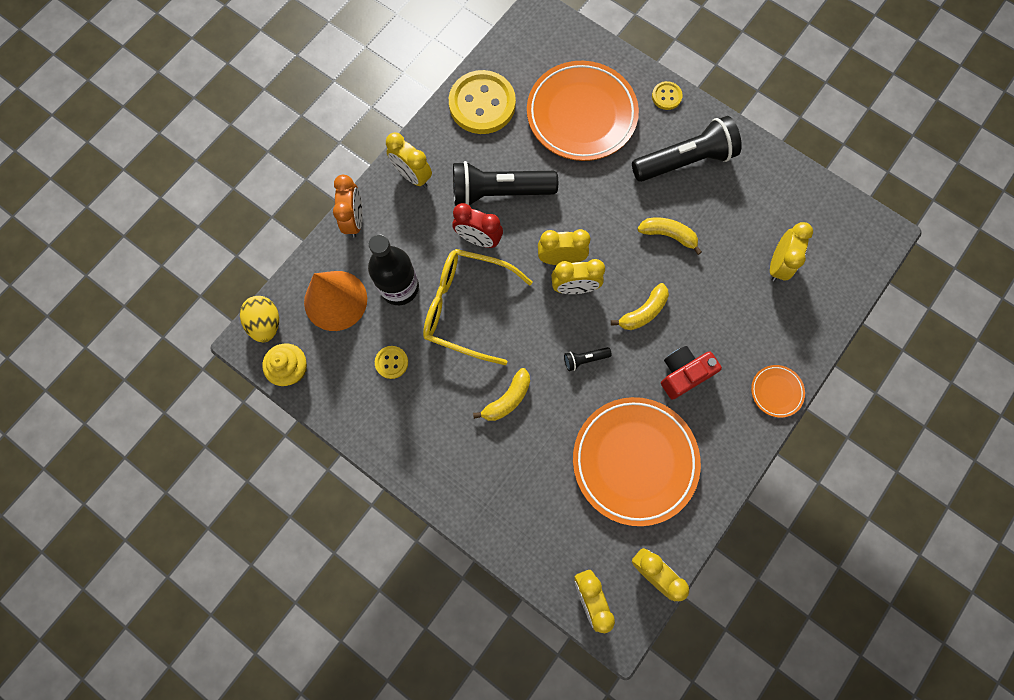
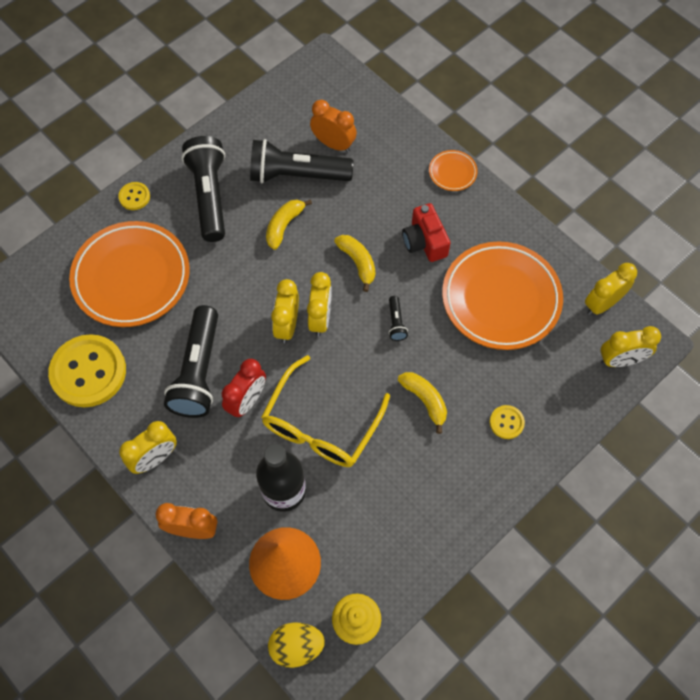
camera: 80 degrees left, 10 degrees down
yellow button [375,346,408,379] -> yellow button moved to [490,405,525,439]
yellow clock [770,222,813,282] -> orange clock [310,100,357,152]
none -> black flashlight [250,139,354,183]

